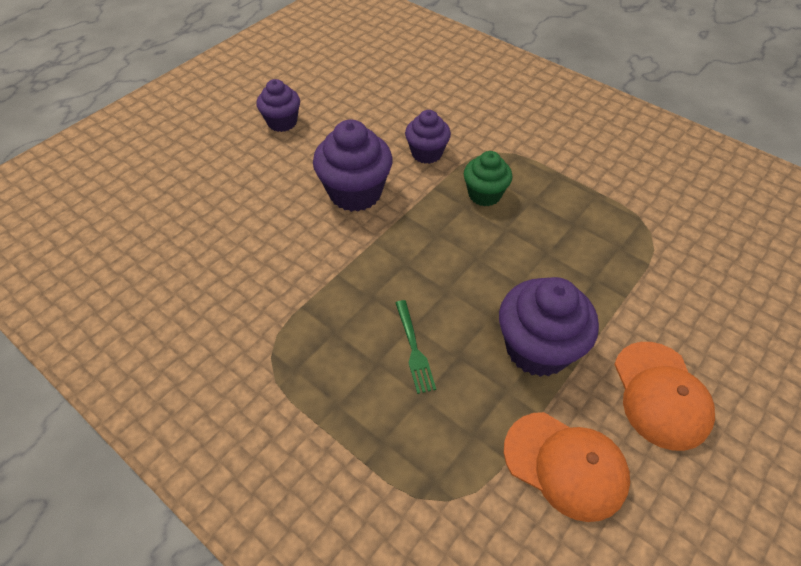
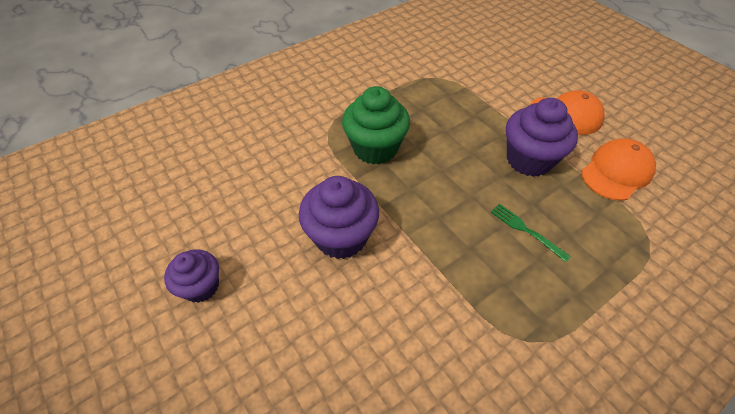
camera: 75 degrees left, 0 degrees up
green fork [396,300,436,394] -> green fork turned 135 degrees counterclockwise [491,204,571,262]
purple cupcake [405,110,451,164] -> none
green cupcake [464,151,512,206] -> green cupcake [342,86,410,165], size x1.60

